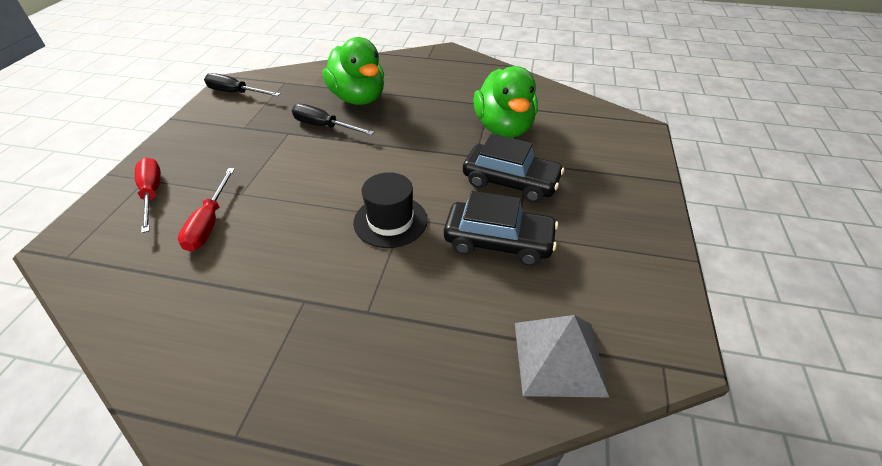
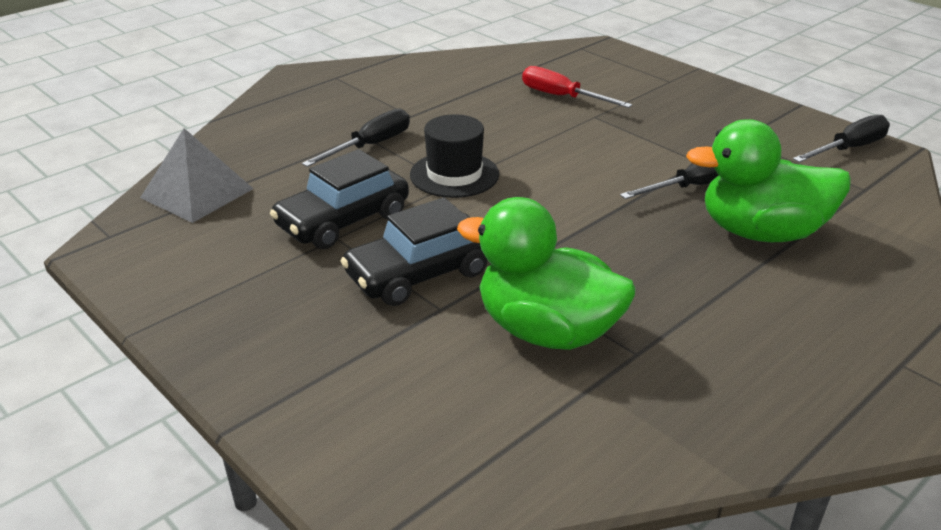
camera: 125 degrees right, 10 degrees down
red screwdriver [135,157,161,233] -> none
none -> black screwdriver [302,108,410,167]

